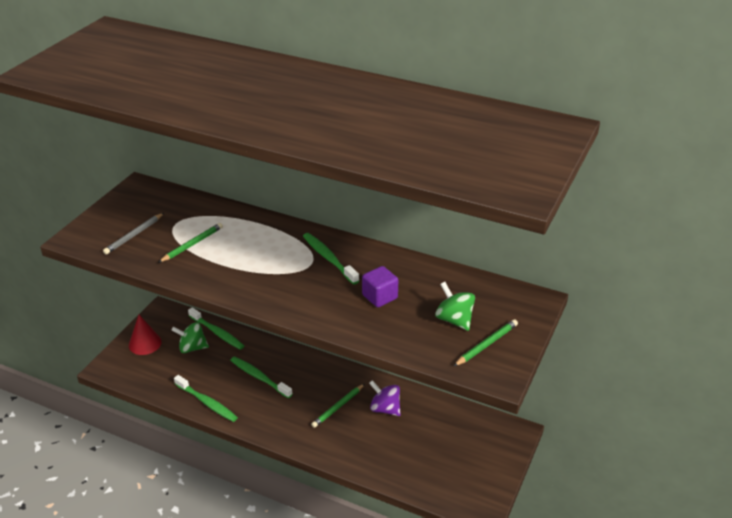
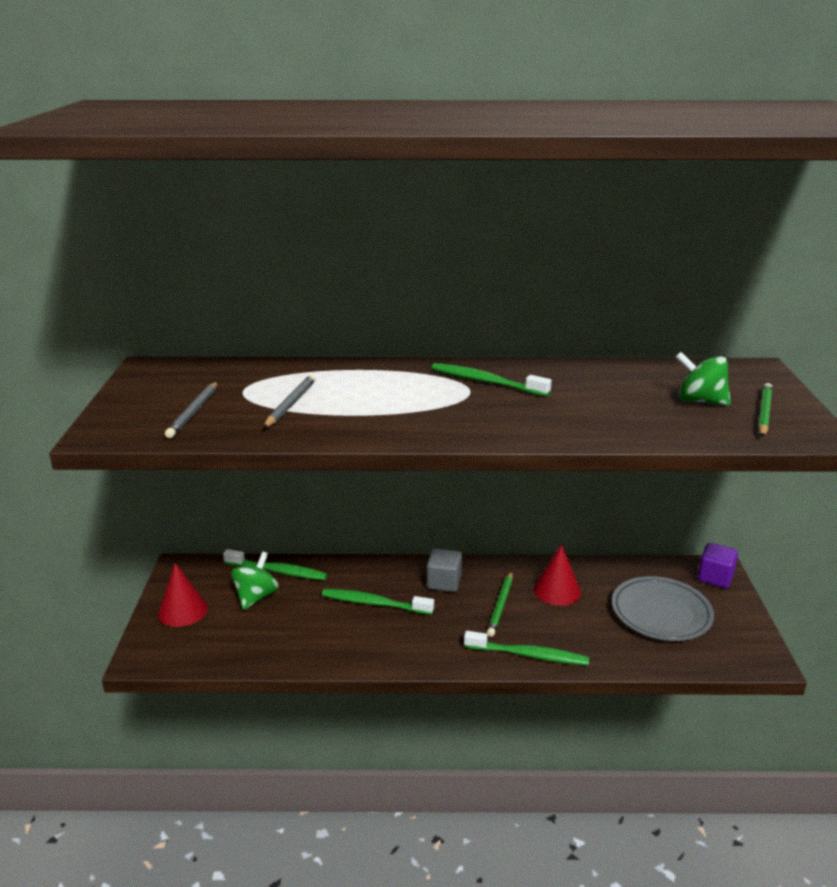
camera: 25 degrees left, 10 degrees down
green pencil [158,223,223,263] -> grey pencil [263,375,316,429]
green spinning top [171,322,209,353] -> green spinning top turned 135 degrees clockwise [231,552,279,610]
green toothbrush [174,375,238,422] -> green toothbrush moved to [464,631,589,666]
purple cube [362,266,398,307] -> purple cube moved to [698,543,738,588]
purple spinning top [369,380,401,416] -> red cone [534,544,581,606]
none -> grey cube [427,549,462,592]
none -> grey plate [612,576,714,641]

